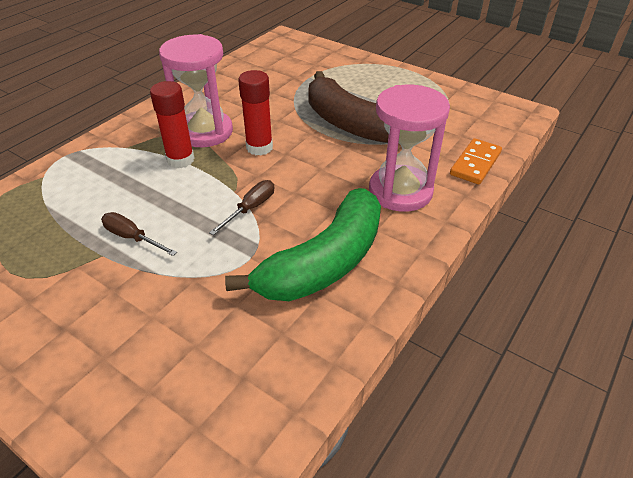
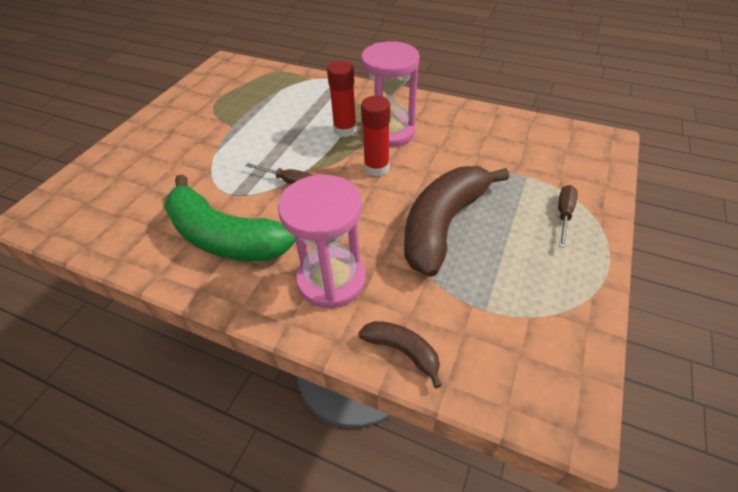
camera: 80 degrees right, 5 degrees up
brown screwdriver [101,212,177,256] -> brown screwdriver moved to [558,185,578,248]
orange domino [450,138,502,184] -> brown banana [358,321,442,388]

